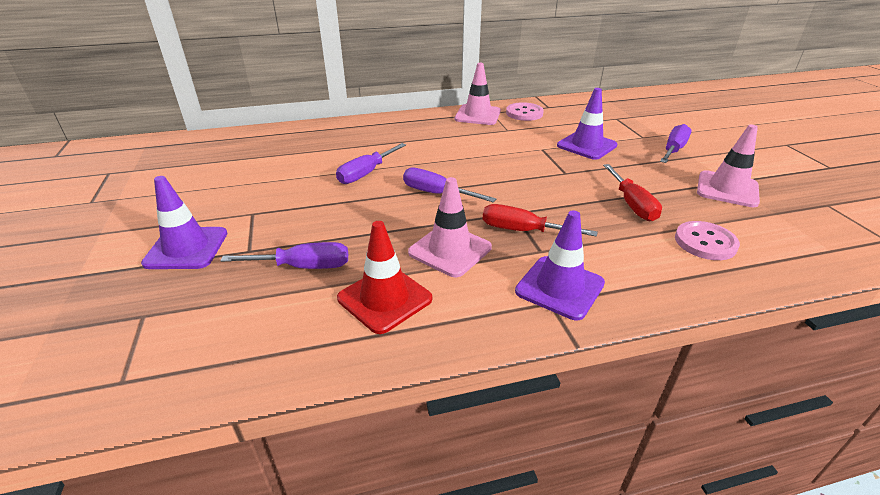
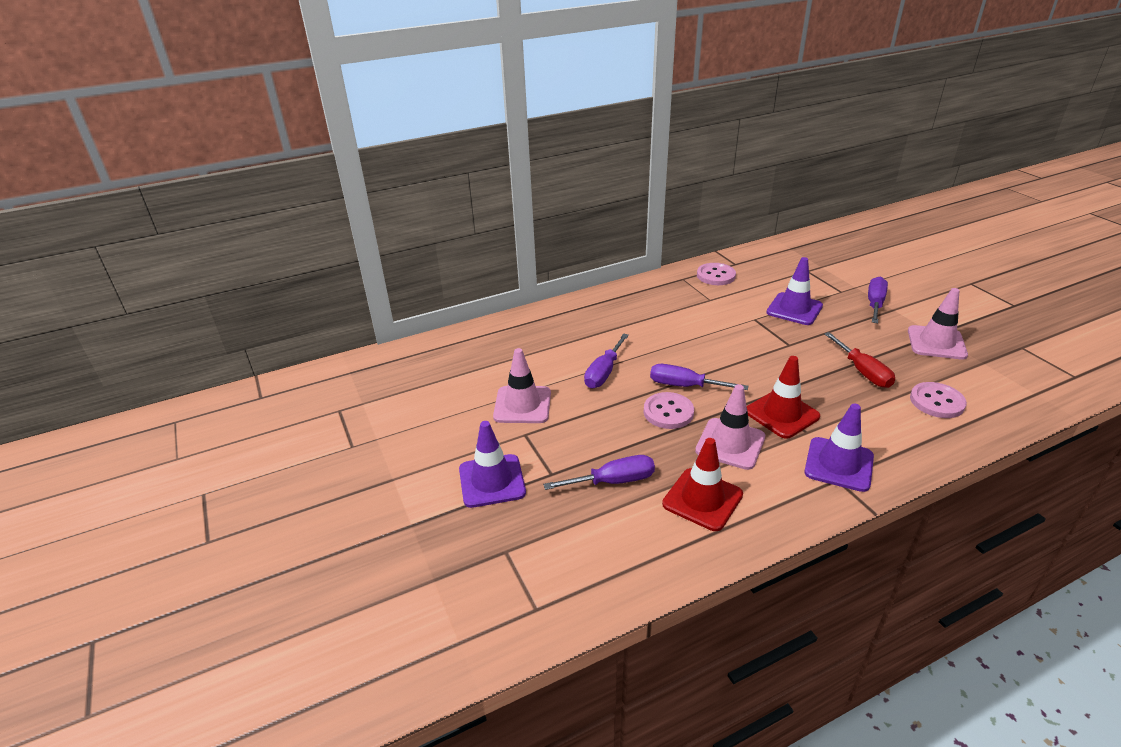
camera: 10 degrees left, 0 degrees up
pink traffic cone [455,63,501,125] -> pink traffic cone moved to [493,348,551,423]
red screwdriver [483,204,598,237] -> red traffic cone [746,356,820,439]
none -> pink button [644,392,694,429]

